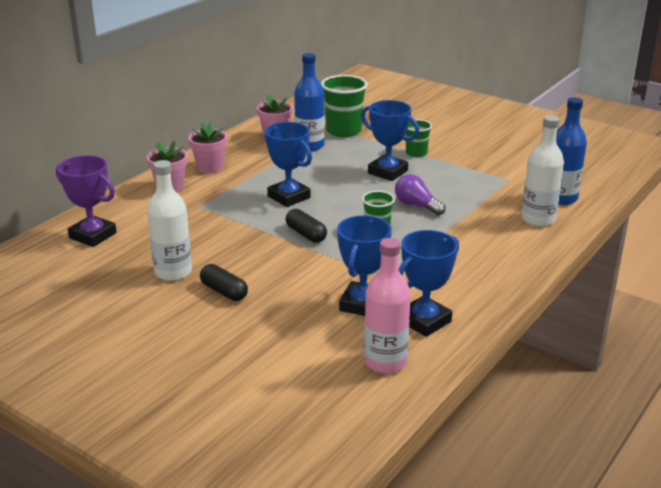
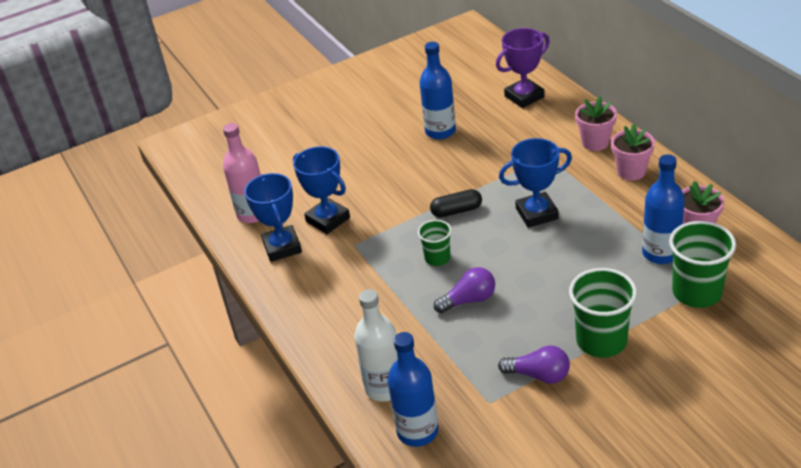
camera: 120 degrees right, 10 degrees up
white bottle [147,160,192,281] -> blue bottle [419,42,456,140]
black capsule [200,264,248,301] -> none
blue trophy [361,100,419,181] -> none
green cup [406,119,432,157] -> green cup [569,268,637,358], size x1.73
none -> purple light bulb [498,346,570,384]

